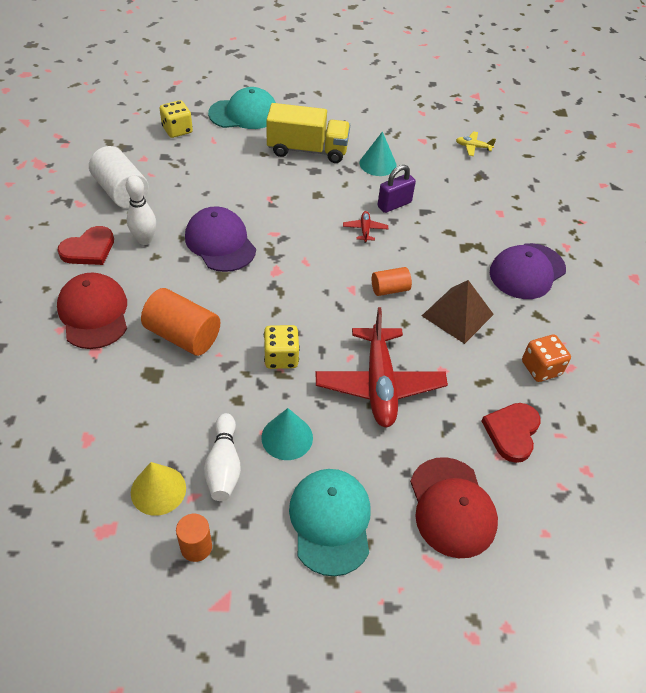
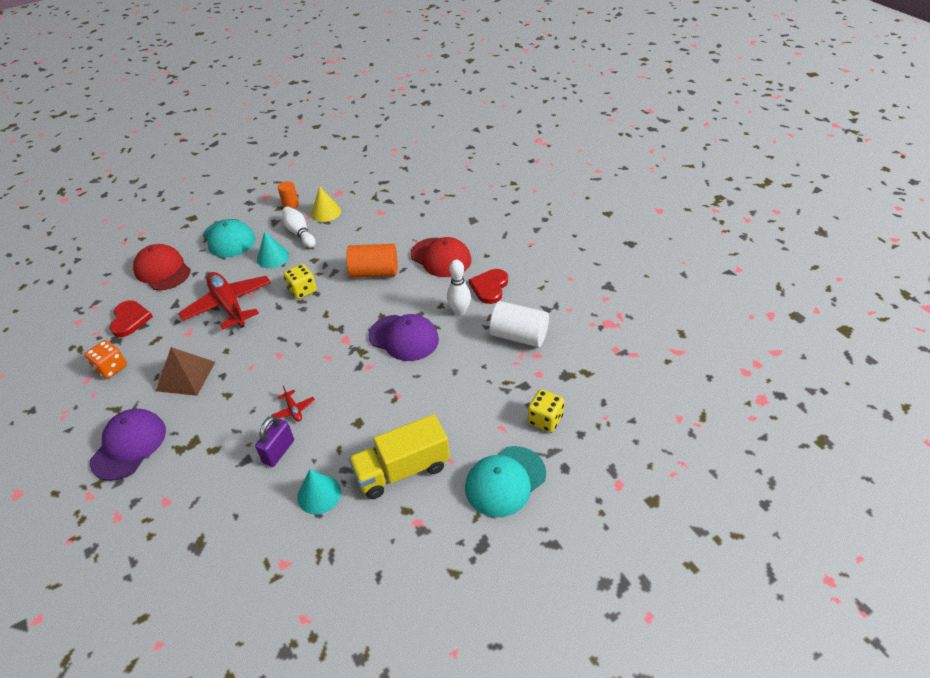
camera: 155 degrees right, 5 degrees down
orange cylinder [372,267,412,296] -> none
yellow plane [456,131,496,156] -> none

